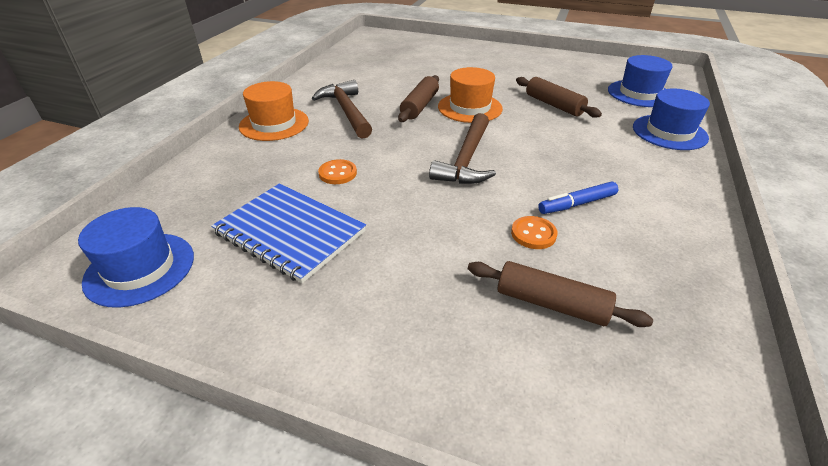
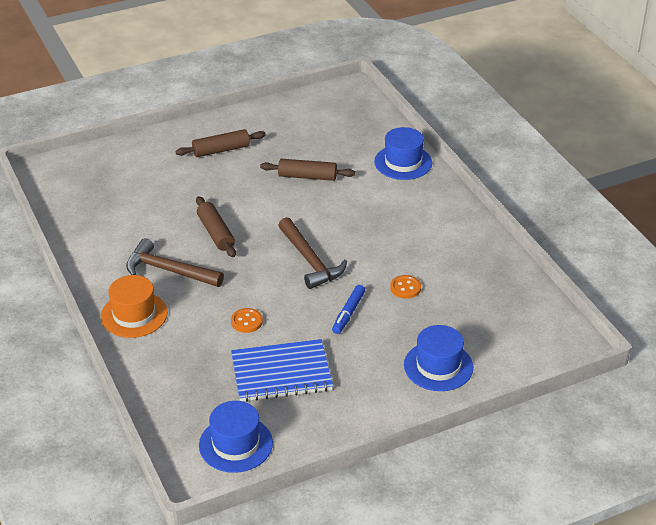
camera: 45 degrees left, 0 degrees up
orange hat [438,67,503,123] -> none
brown rolling pin [468,261,653,327] -> brown rolling pin moved to [176,129,266,157]
blue marker [538,182,618,214] -> blue marker moved to [332,285,365,334]
blue hat [608,55,673,107] -> blue hat moved to [404,325,473,391]

